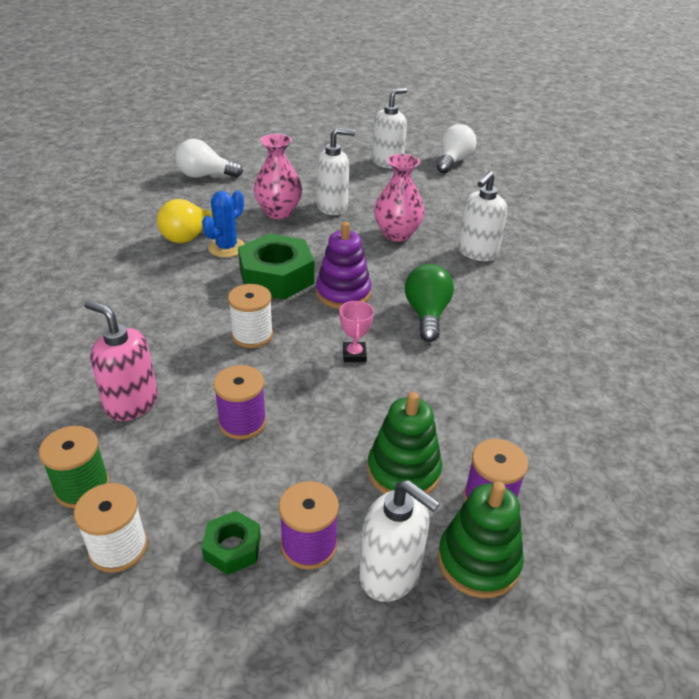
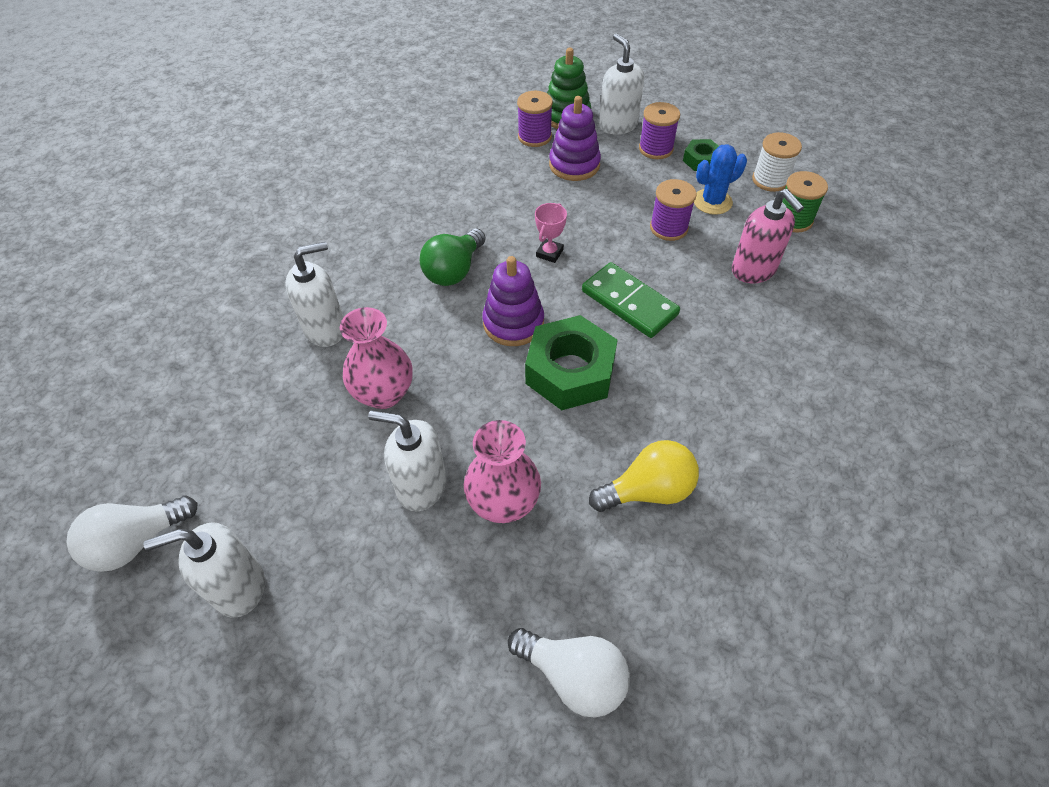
camera: 150 degrees left, 15 degrees up
blue cactus [202,190,245,257] -> blue cactus moved to [694,144,747,215]
white spool [228,284,273,348] -> green domino [582,262,680,338]
green stacking toy [367,392,442,494] -> purple stacking toy [549,96,601,181]

